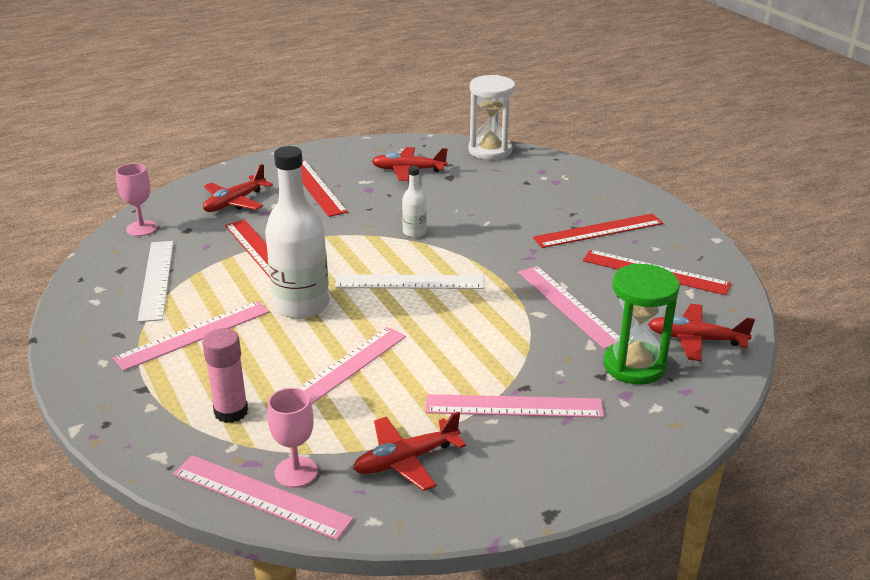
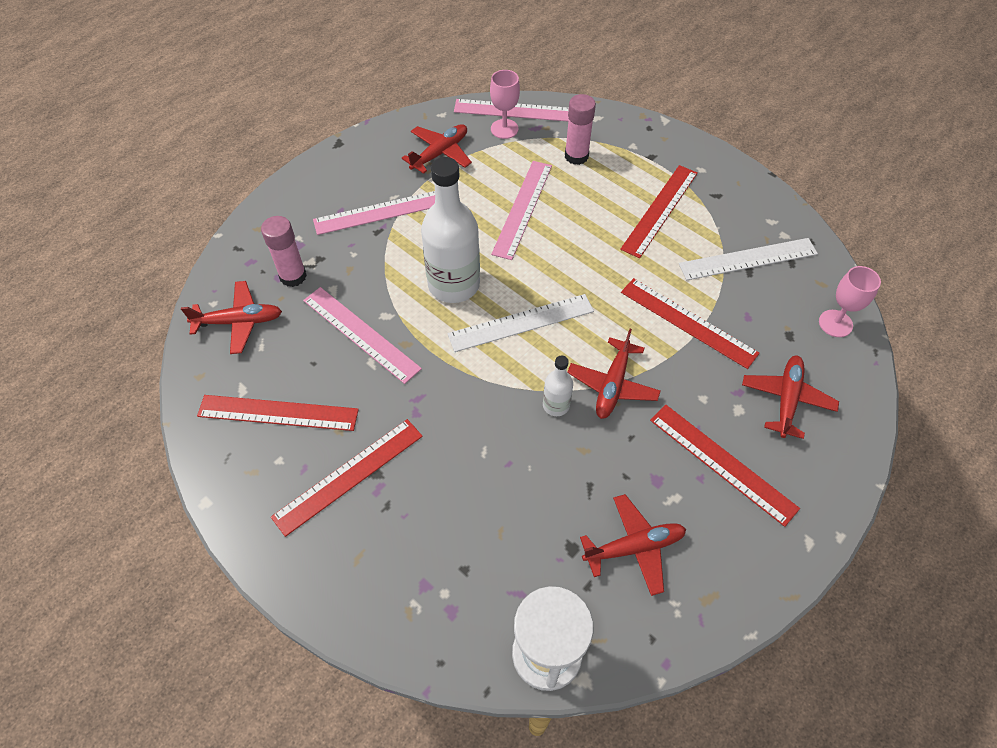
camera: 160 degrees right, 25 degrees up
pink ruler [113,301,270,371] -> red ruler [620,165,698,258]
white ruler [138,241,174,322] -> white ruler turned 75 degrees counterclockwise [679,238,818,280]
white bottle [265,146,329,319] -> white bottle moved to [421,157,480,303]
green hourglass [603,264,680,385] -> pink glue stick [261,216,307,287]
none -> red plane [568,329,661,419]

